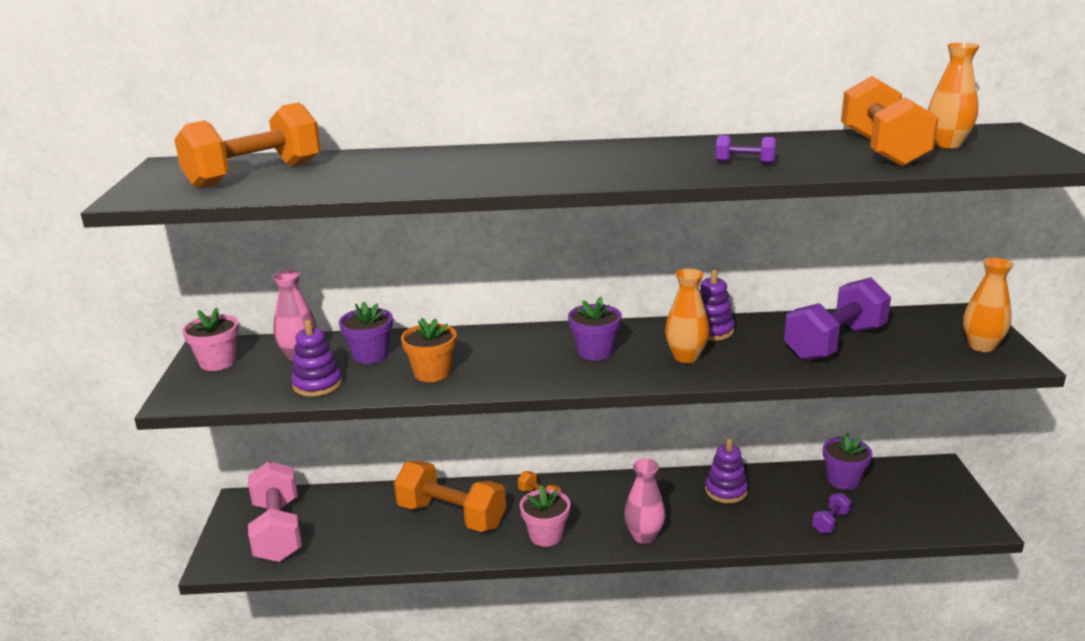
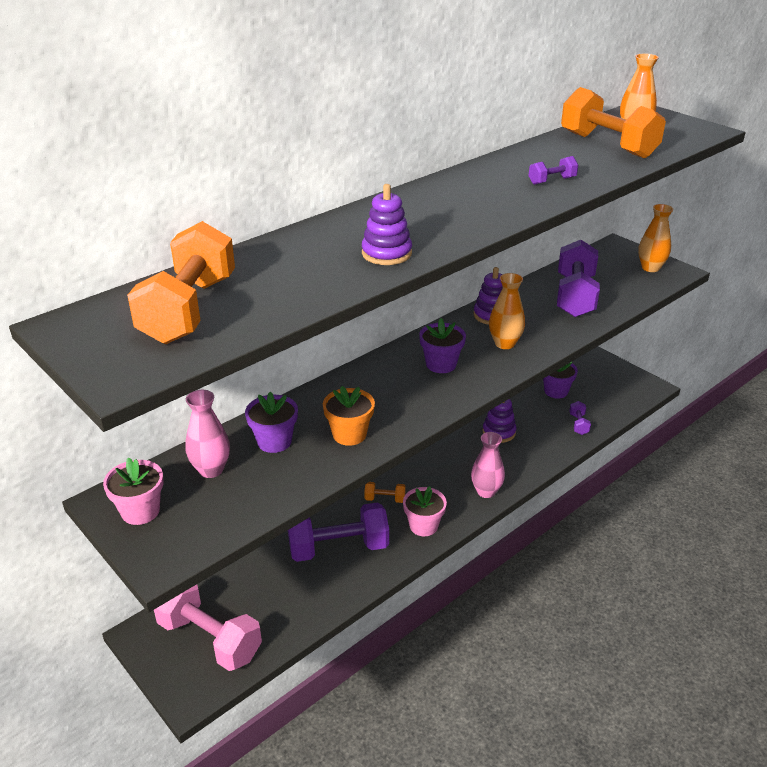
camera: 40 degrees left, 10 degrees up
purple stacking toy [291,320,342,397] -> purple stacking toy moved to [362,184,412,265]
orange dumbbell [394,461,506,532] -> purple dumbbell [288,502,389,562]

